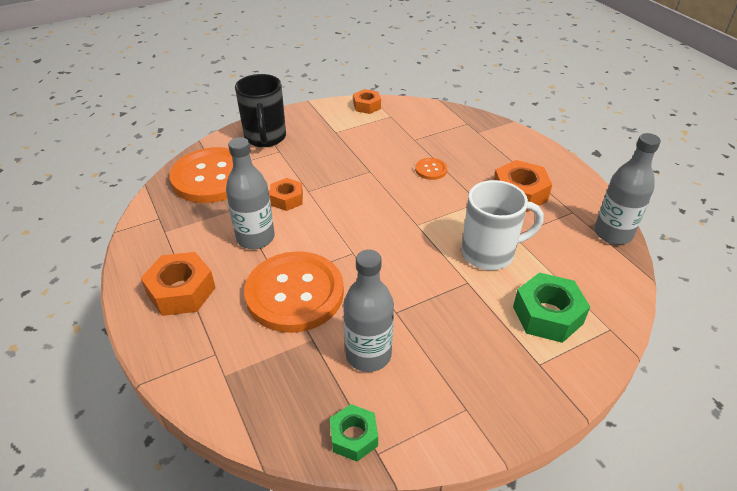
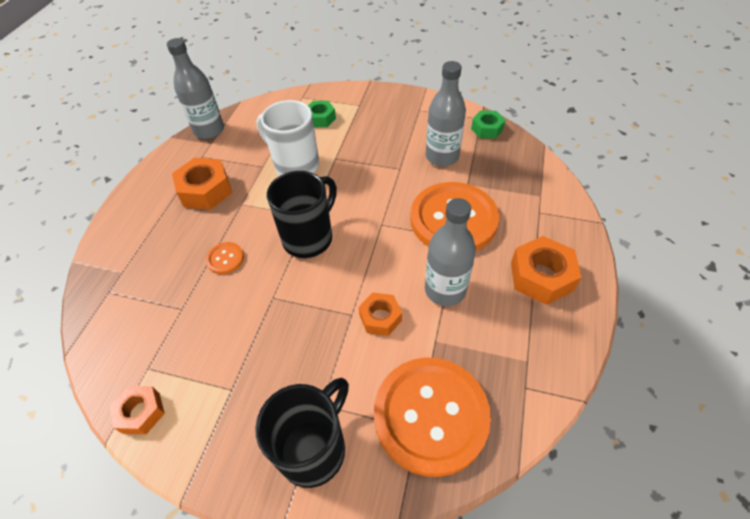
camera: 135 degrees left, 10 degrees up
green nut [513,273,590,343] -> green nut [308,101,336,127], size x0.63
none -> black mug [267,171,337,258]

